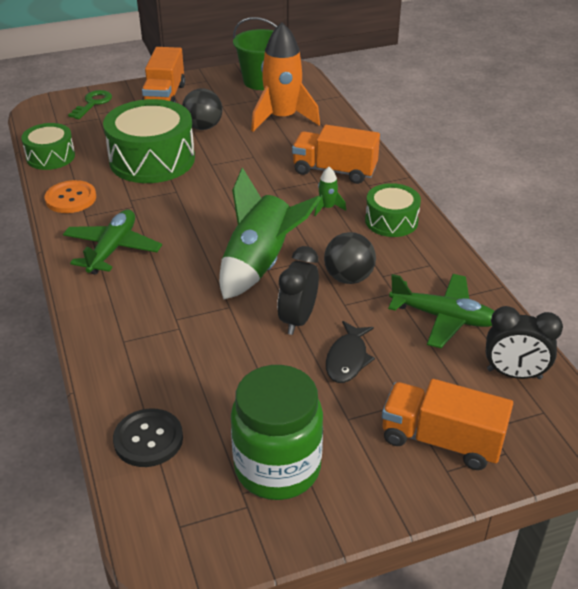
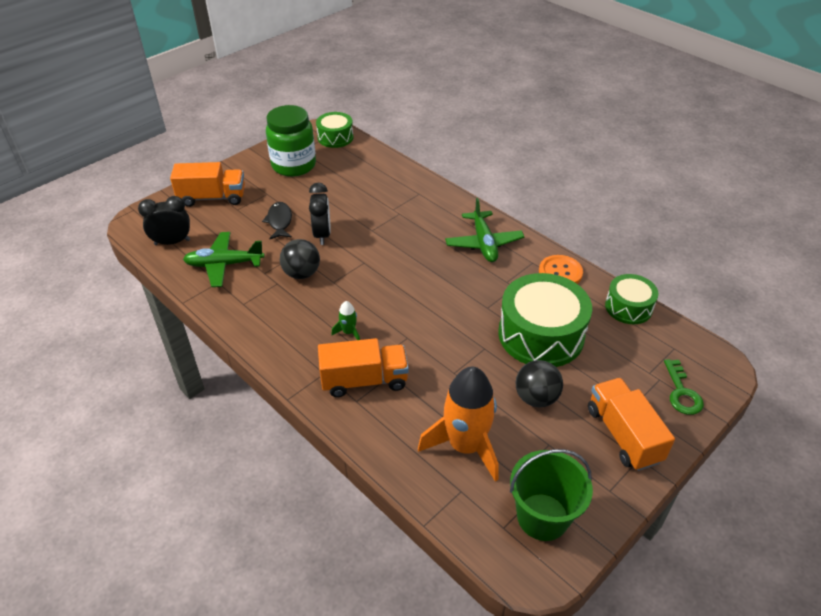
camera: 155 degrees right, 5 degrees up
black button [113,408,183,467] -> none
green rocket [219,168,321,300] -> none
green drum [365,183,421,237] -> green drum moved to [316,112,353,148]

